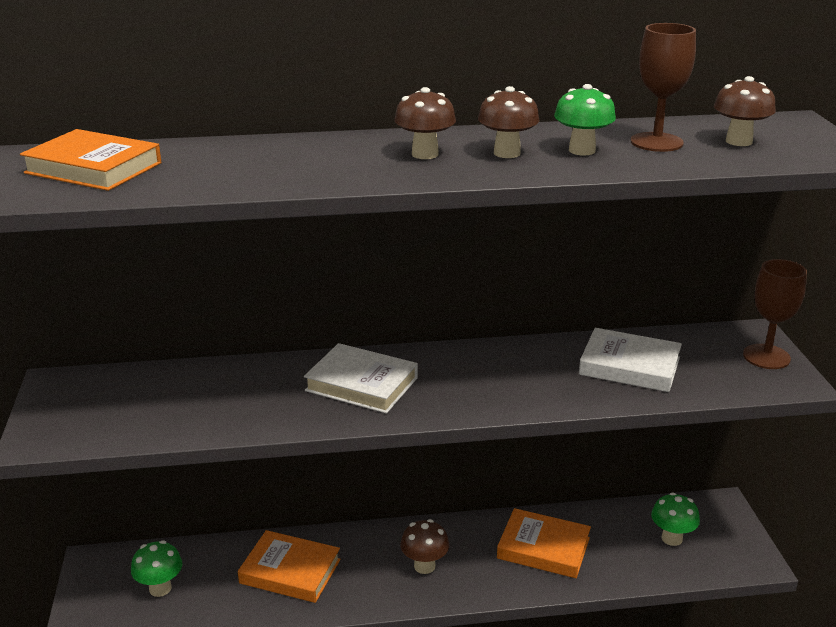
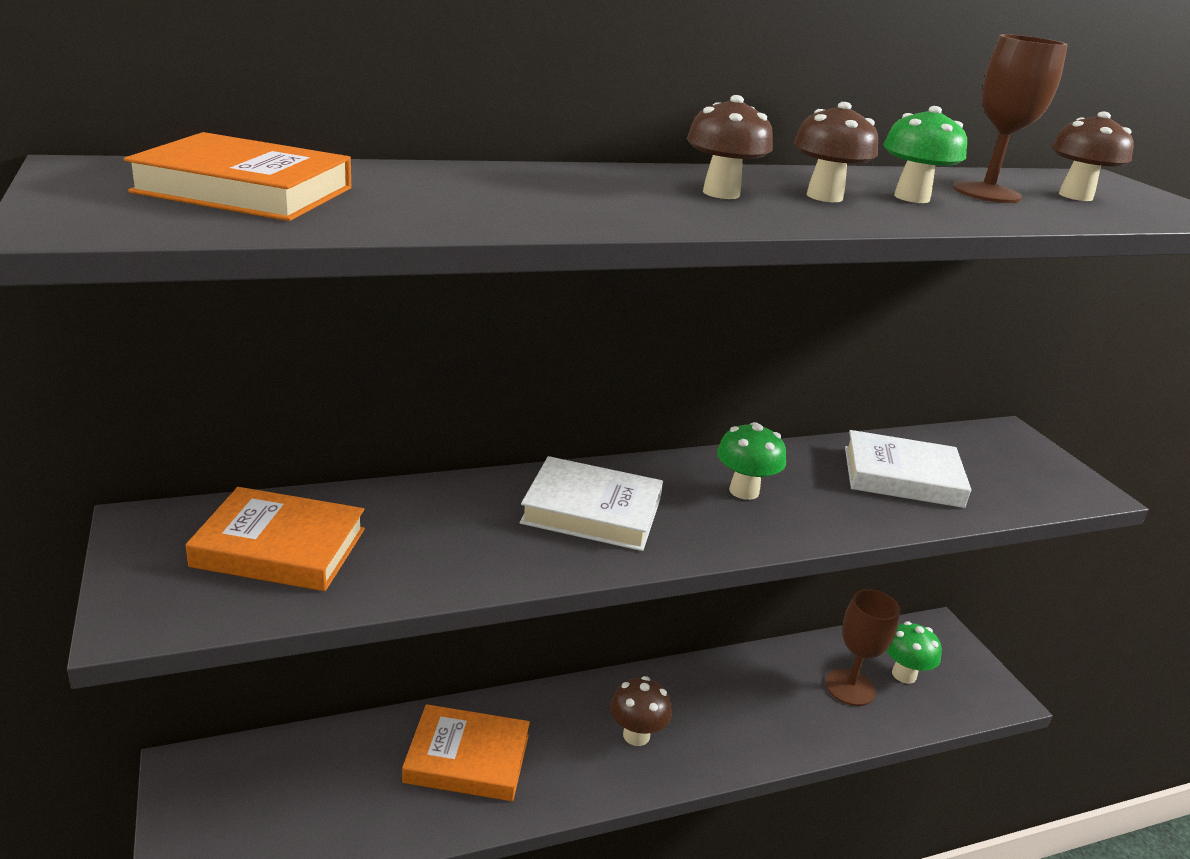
camera: 15 degrees left, 0 degrees up
green mushroom [131,540,182,597] -> green mushroom moved to [717,422,786,500]
orange book [497,508,591,578] -> orange book moved to [185,487,365,591]
brown goblet [743,259,807,369] -> brown goblet moved to [825,589,900,706]

